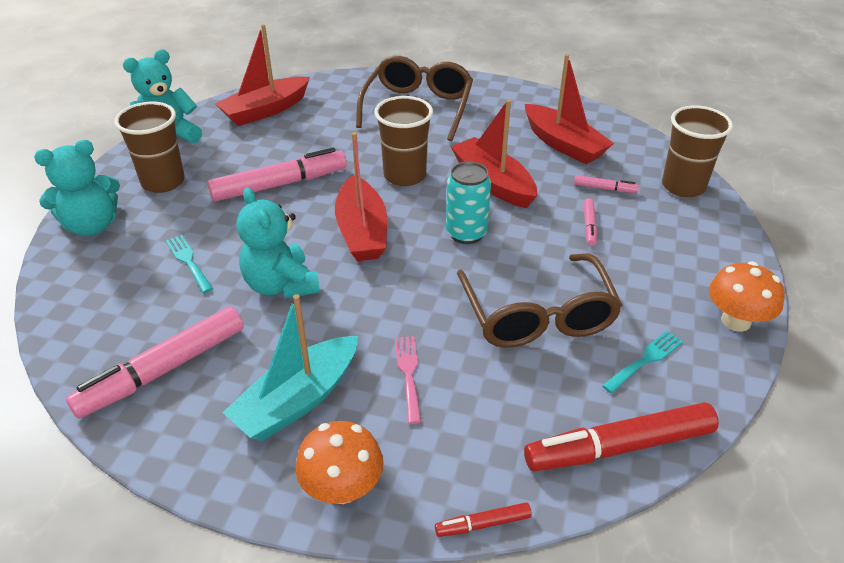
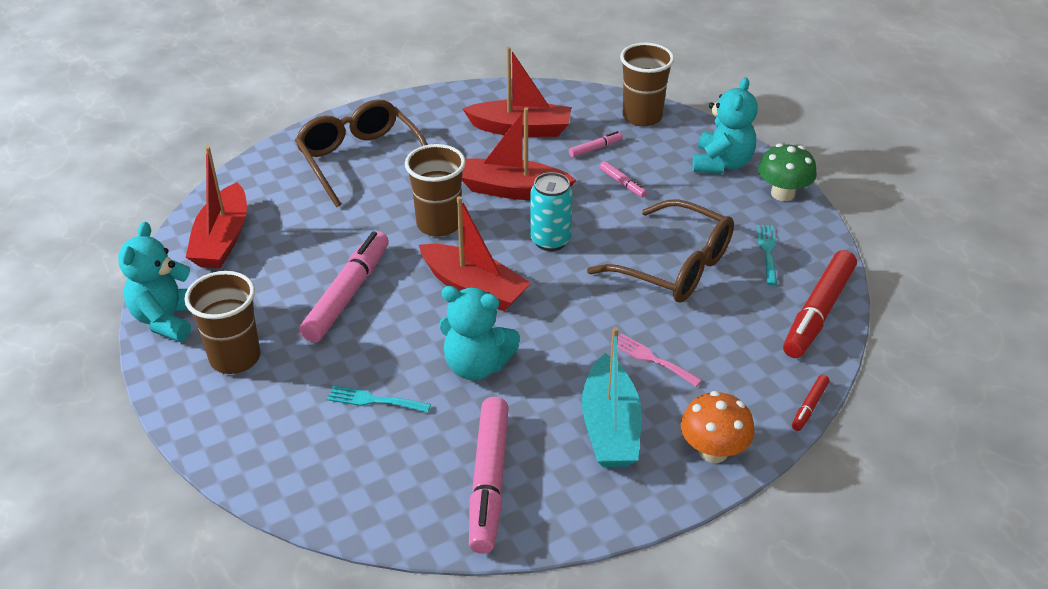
camera: 45 degrees left, 0 degrees up
turquoise teddy bear [34,140,120,236] -> turquoise teddy bear moved to [693,77,758,173]
orange mushroom [709,262,785,332] -> green mushroom [758,144,817,201]

